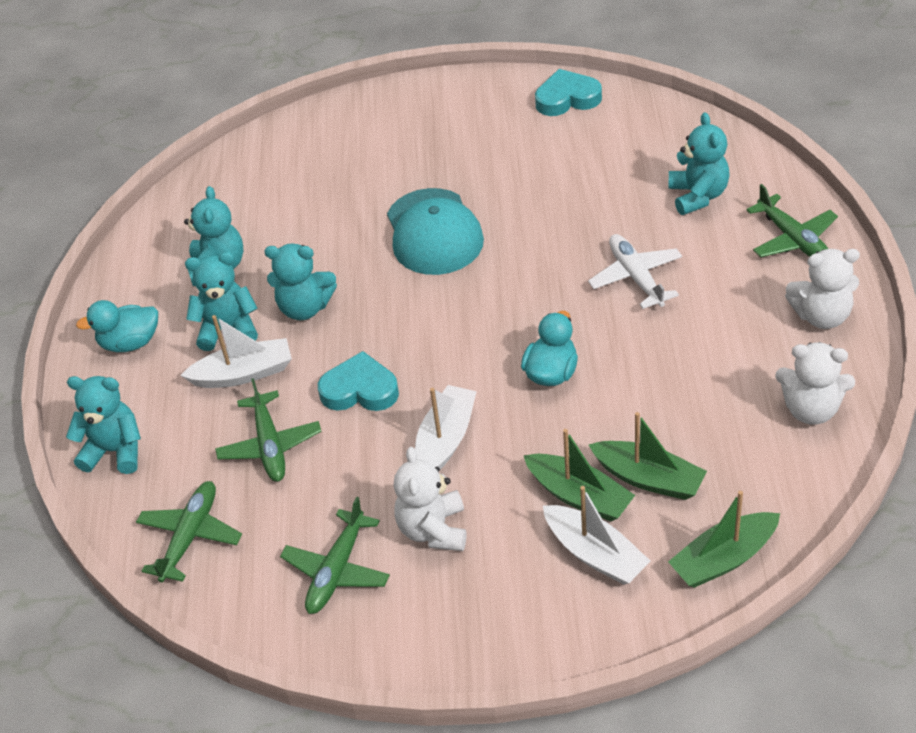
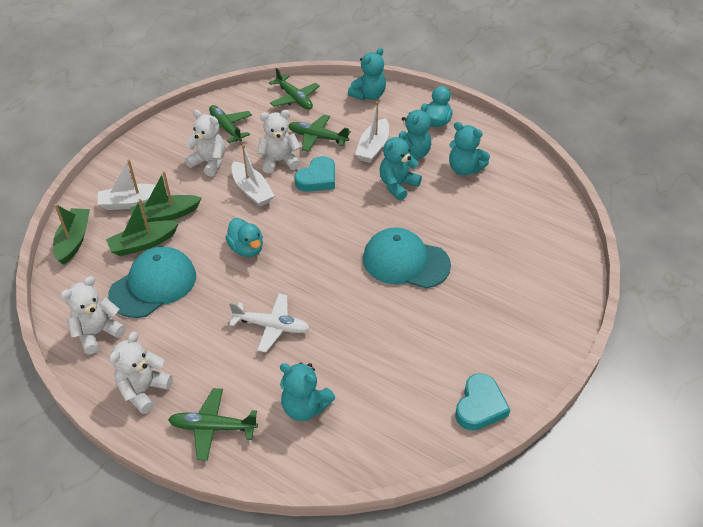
camera: 120 degrees right, 0 degrees up
none -> turquoise cap [108,247,196,318]
none -> white teddy bear [257,110,301,173]

